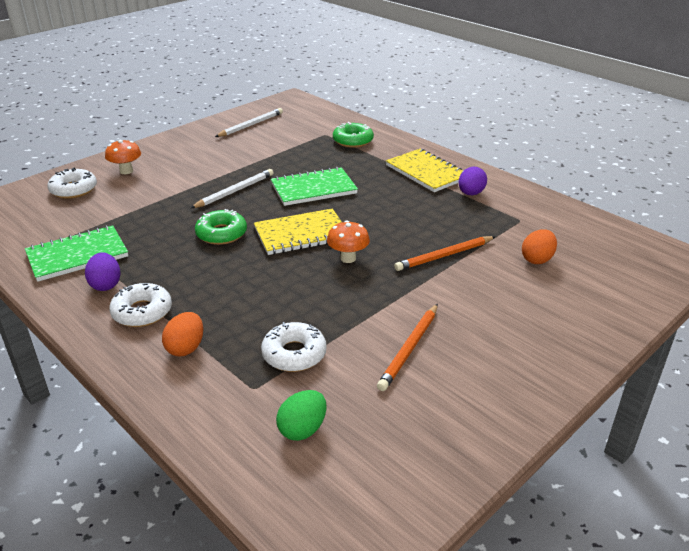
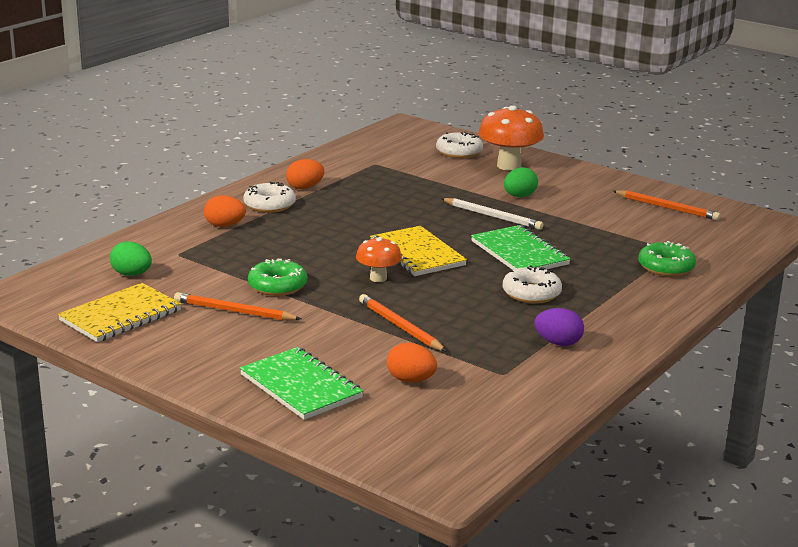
camera: 80 degrees right, 10 degrees down
green notebook [25,225,128,282] -> green notebook moved to [240,347,363,420]
purple egg [85,252,121,291] -> orange egg [286,159,325,189]
orange mushroom [105,140,141,174] -> orange mushroom [478,105,544,171], size x1.72
green donut [195,209,247,245] -> green donut moved to [248,259,307,296]
white pencil [215,108,283,137] -> orange pencil [613,190,721,220]
white donut [261,322,327,372] -> white donut moved to [503,265,562,304]
yellow notebook [386,149,463,192] -> yellow notebook moved to [58,283,181,342]
none -> green egg [504,167,538,197]

